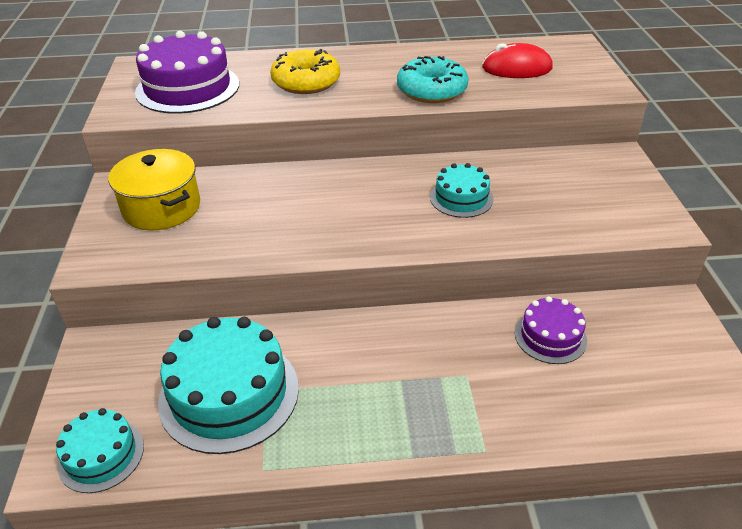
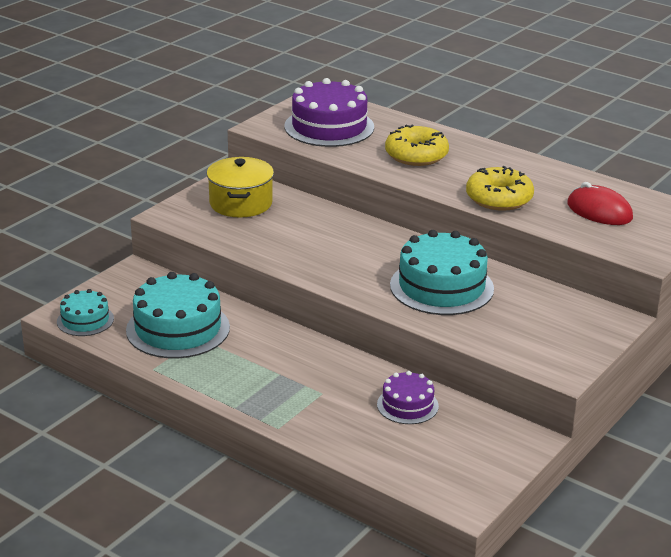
camera: 40 degrees right, 10 degrees down
turquoise donut [397,56,468,103] -> yellow donut [466,166,534,211]
turquoise cake [430,163,494,218] -> turquoise cake [390,230,494,315], size x1.81

